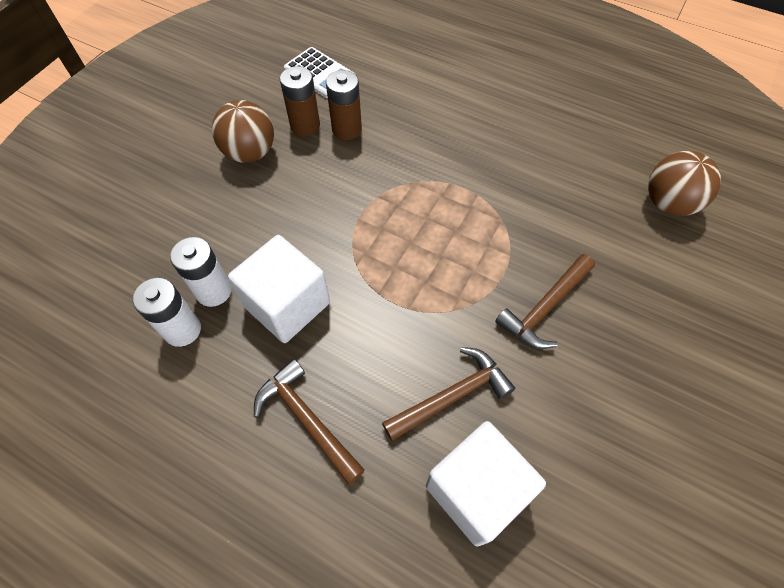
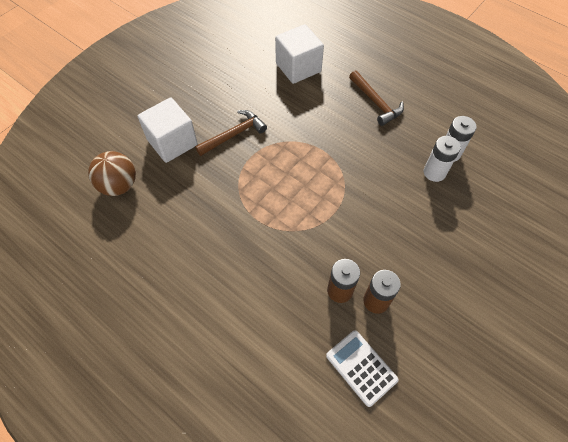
camera: 170 degrees left, 0 degrees up
brown ball [212,100,274,163] -> none
white cube [228,235,330,343] -> white cube moved to [138,97,198,163]
brown hammer [382,347,515,441] -> none

